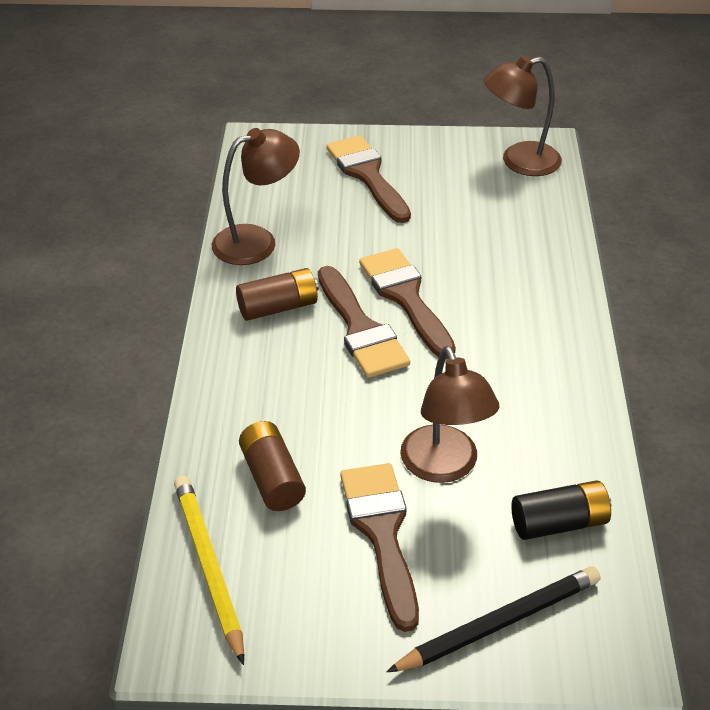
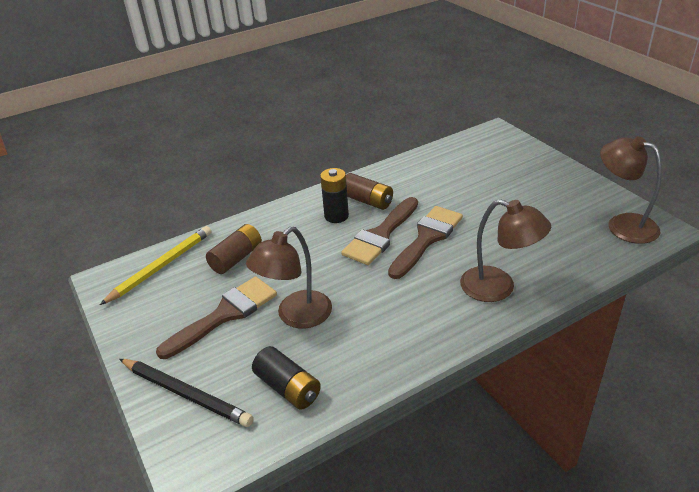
camera: 60 degrees right, 5 degrees down
brown lamp [212,128,300,265] -> brown lamp moved to [460,199,551,302]
brown brush [327,135,411,223] -> none
none -> black battery [320,168,349,223]

